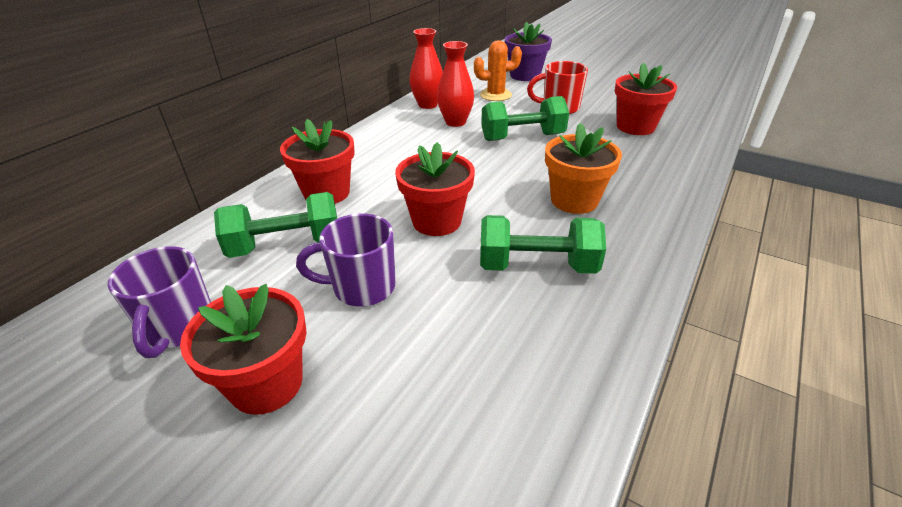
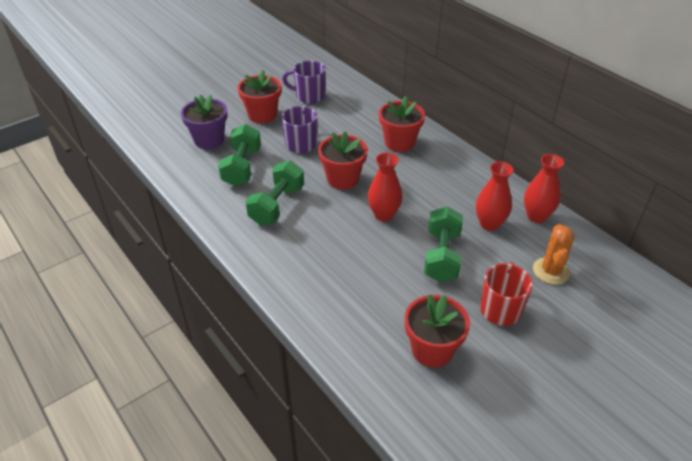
camera: 110 degrees right, 5 degrees up
green dumbbell [214,192,337,258] -> green dumbbell moved to [218,124,261,186]
purple flower pot [505,22,552,81] -> purple flower pot moved to [181,94,227,149]
orange flower pot [545,123,622,214] -> none
none -> red vase [368,153,403,221]

